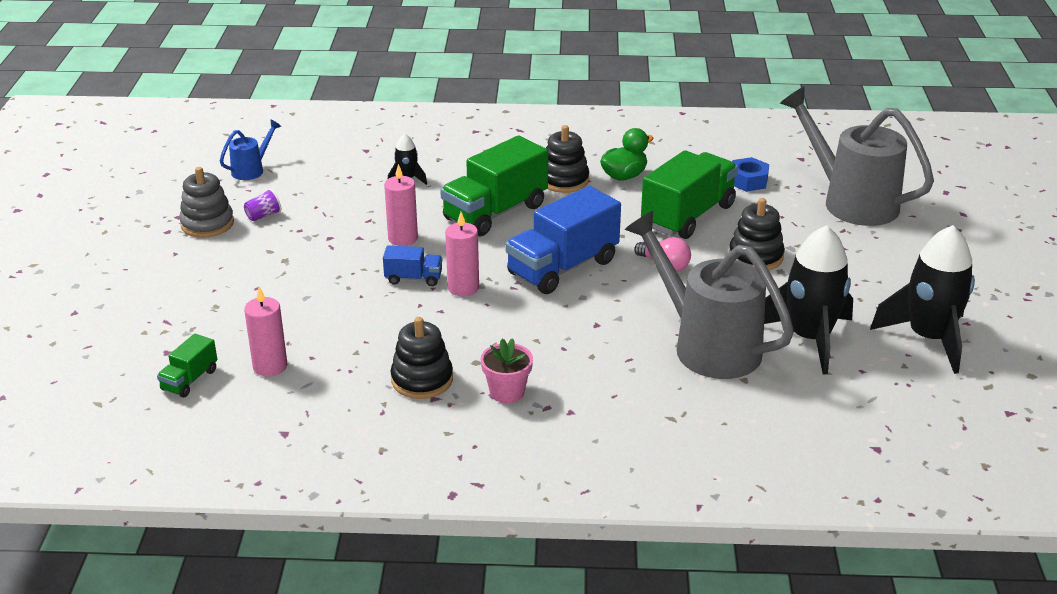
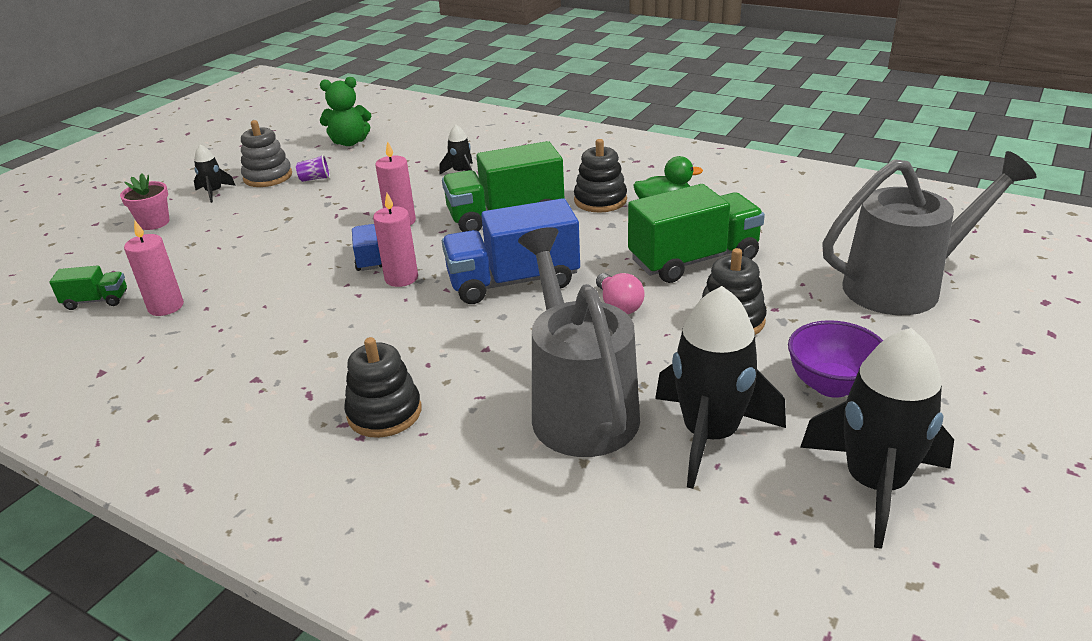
camera: 30 degrees right, 0 degrees up
green truck [157,334,217,397] -> green truck turned 150 degrees counterclockwise [49,265,127,310]
blue watering can [220,119,281,180] -> green teddy bear [320,77,372,146]
blue truck [383,246,442,286] -> blue truck turned 135 degrees counterclockwise [352,224,382,271]
black stacking toy [390,317,453,399] -> black stacking toy moved to [344,337,421,438]
pink flower pot [481,338,533,403] -> pink flower pot moved to [120,173,169,230]
blue nut [732,157,769,192] -> none
grey watering can [780,86,934,226] -> grey watering can turned 90 degrees clockwise [822,151,1036,315]
none -> black rocket [194,145,236,203]
none -> purple bowl [788,320,883,398]

